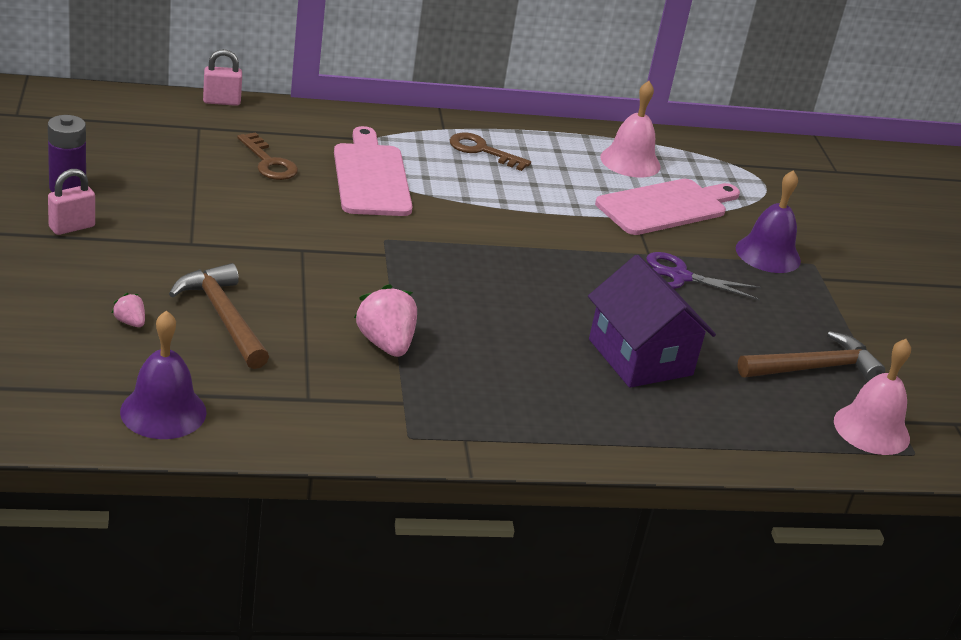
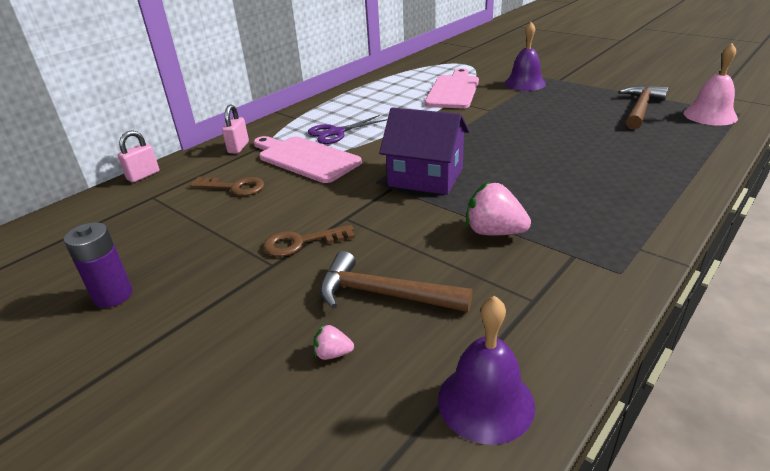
camera: 35 degrees left, 0 degrees up
pink padlock [48,169,95,235] -> pink padlock moved to [222,104,249,154]
brown key [450,133,531,171] -> brown key moved to [263,225,355,257]
purple house [588,255,716,388] -> purple house moved to [379,107,469,195]
pink bell [600,81,661,178] -> none
purple scissors [646,252,761,300] -> purple scissors moved to [308,115,388,144]

